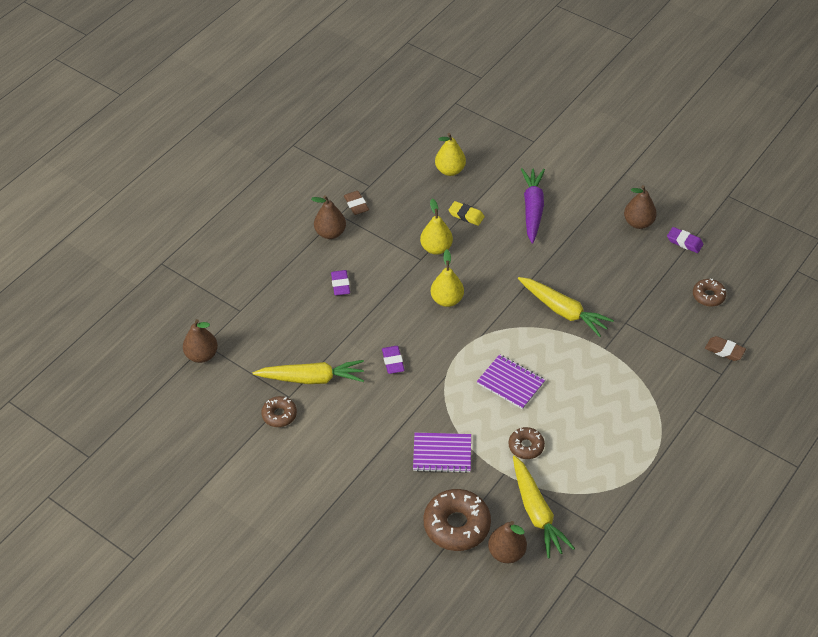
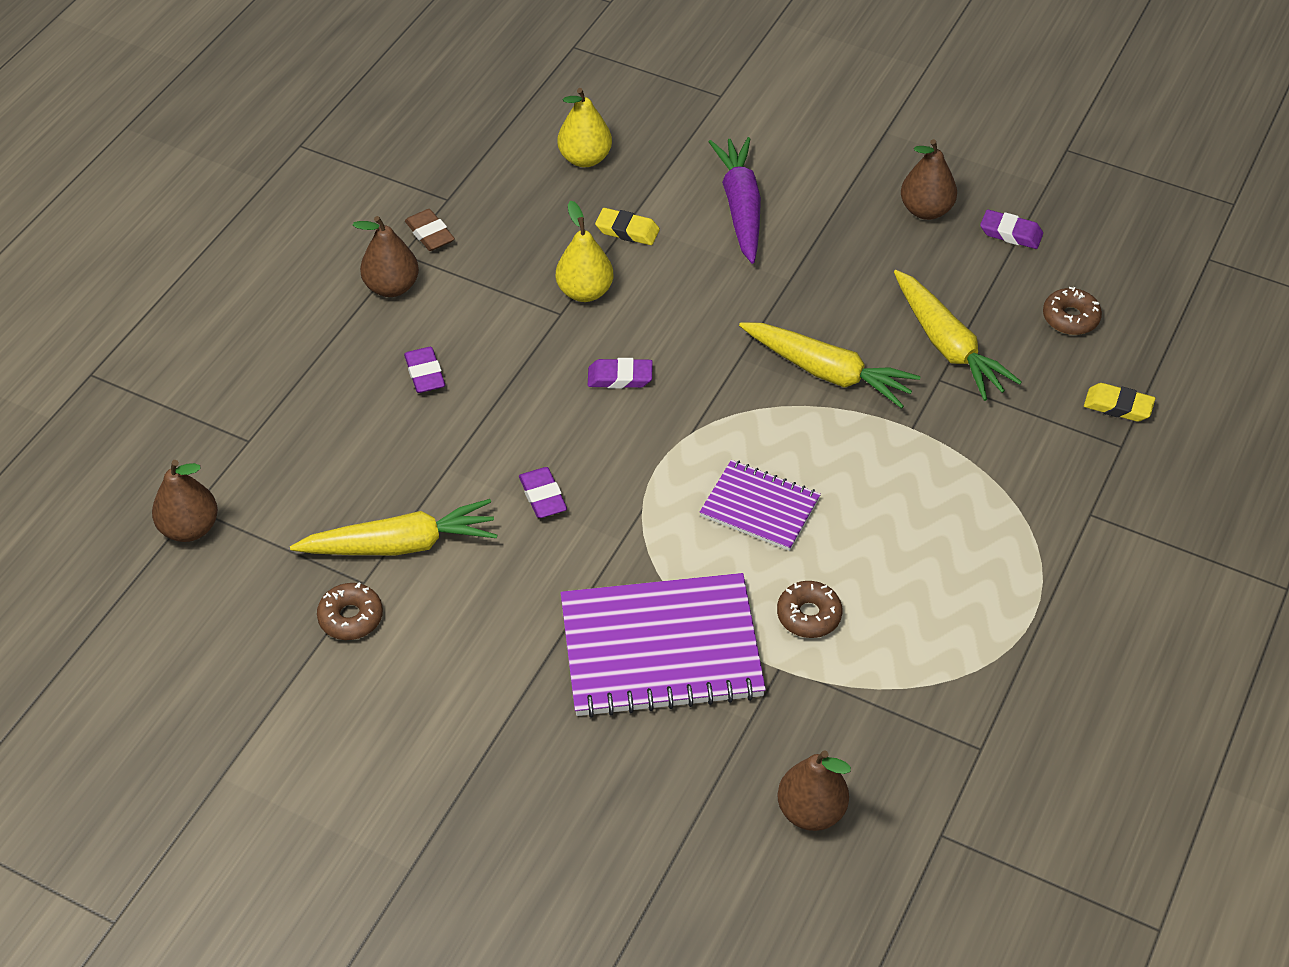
camera: 10 degrees left, 0 degrees up
purple notebook [413,433,471,473] -> purple notebook [561,573,766,718], size x1.79
brown donut [423,489,491,551] -> none
yellow pear [431,250,464,307] -> purple eraser [588,358,653,389]
yellow carrot [513,456,575,558] -> yellow carrot moved to [894,270,1022,401]
brown eraser [705,336,746,361] -> yellow eraser [1084,383,1155,422]

